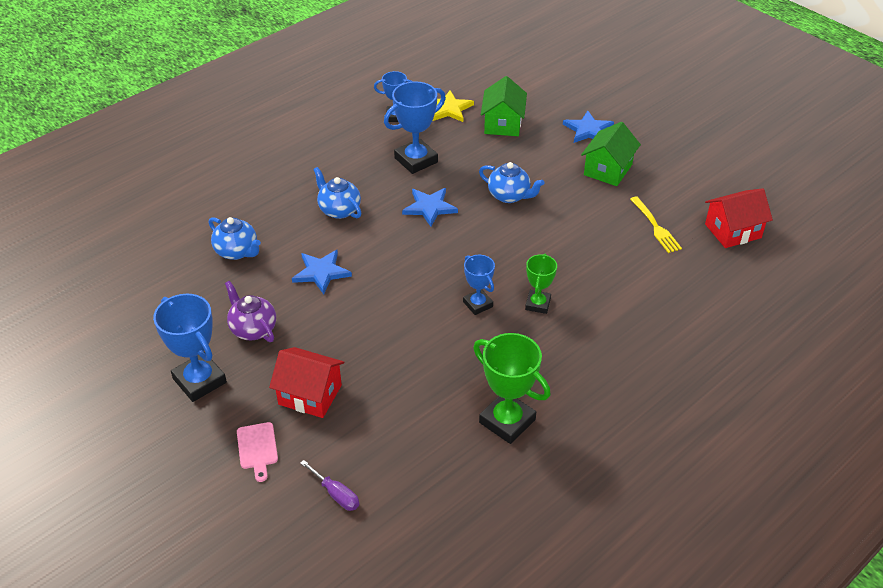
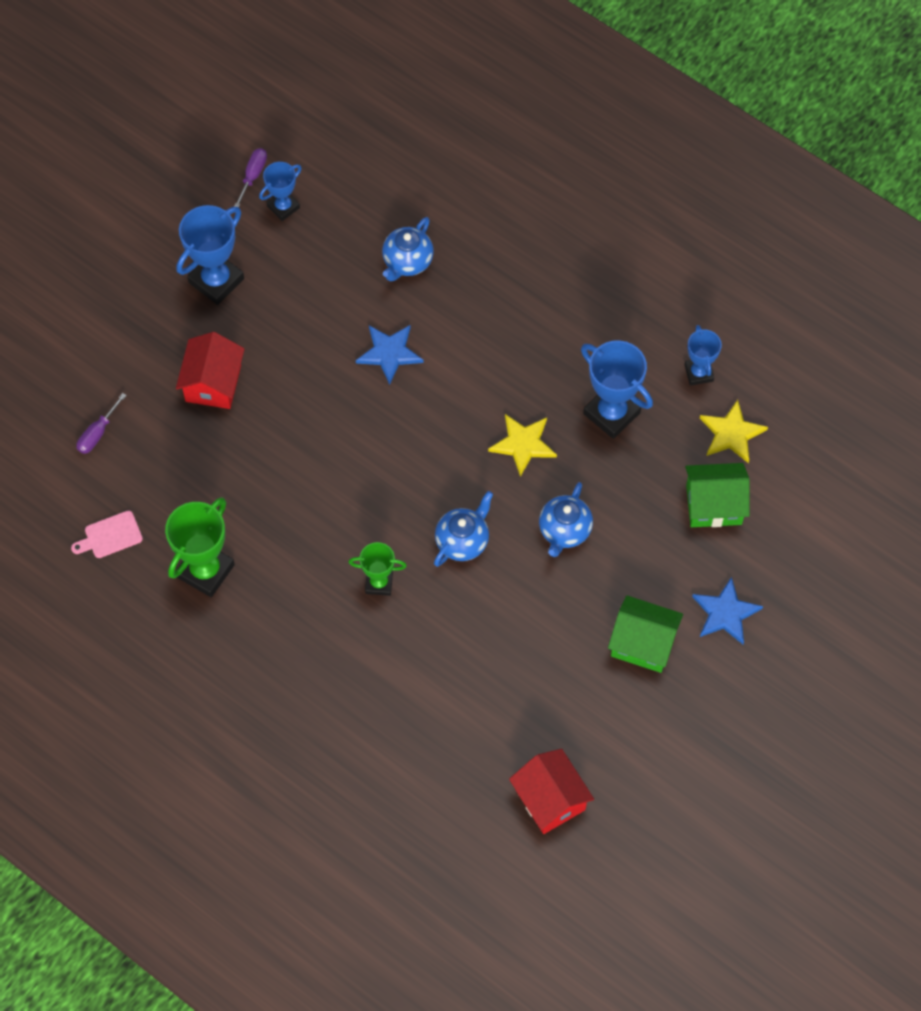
camera: 80 degrees right, 20 degrees up
purple teapot [225,281,276,342] -> none
pink cutting board [237,422,278,482] -> pink cutting board moved to [71,510,143,558]
blue teapot [313,167,361,219] -> blue teapot moved to [434,491,493,567]
blue star [402,188,458,227] -> yellow star [488,414,557,477]
blue trophy [463,255,495,315] -> blue trophy moved to [259,162,302,221]
yellow fork [630,196,682,253] -> none
none -> purple screwdriver [234,148,267,207]

